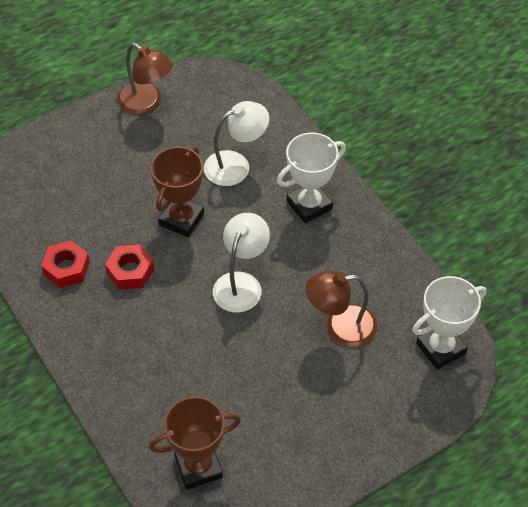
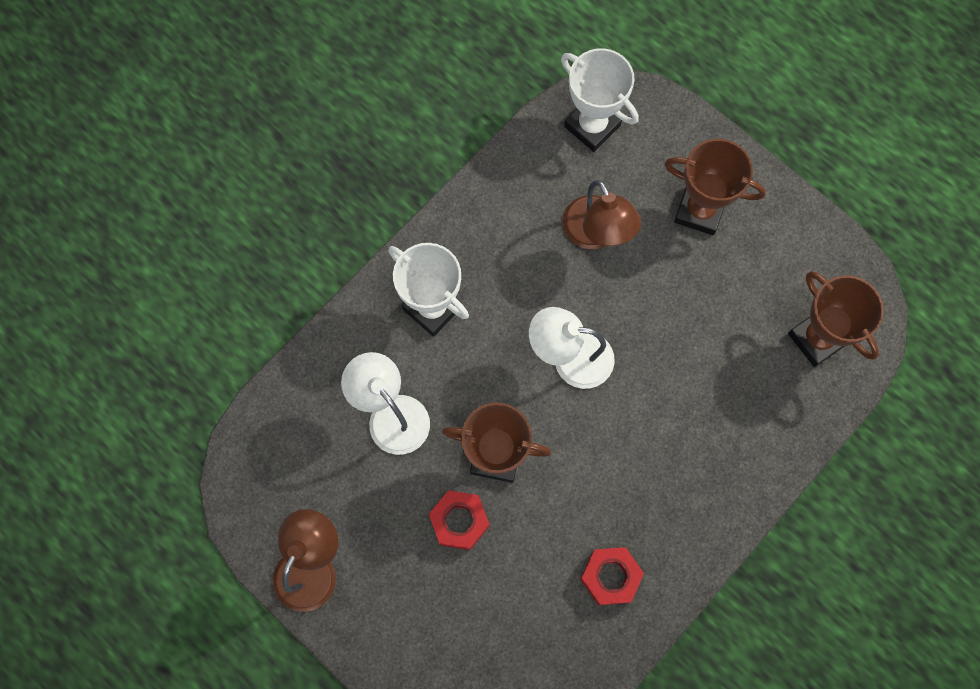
camera: 105 degrees left, 20 degrees up
red nut [105,244,154,290] -> red nut moved to [429,490,490,550]
none -> brown trophy [665,139,766,235]

